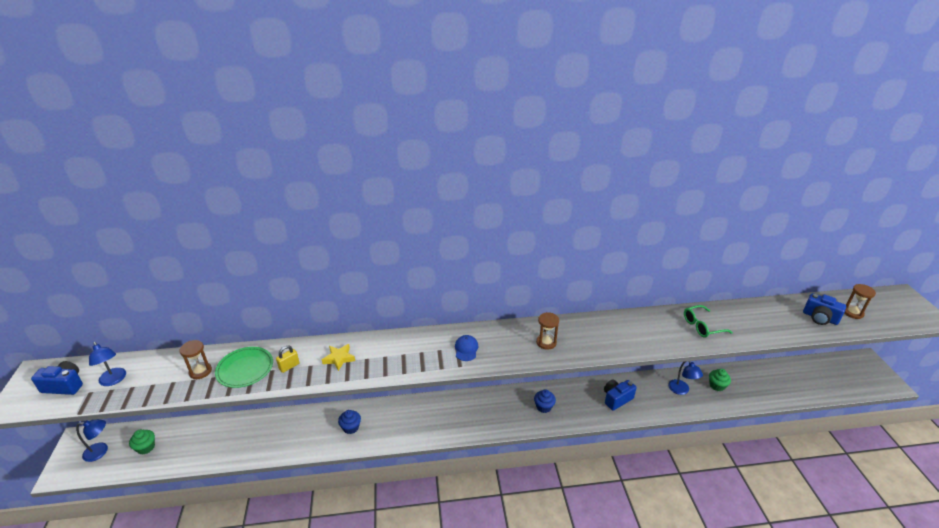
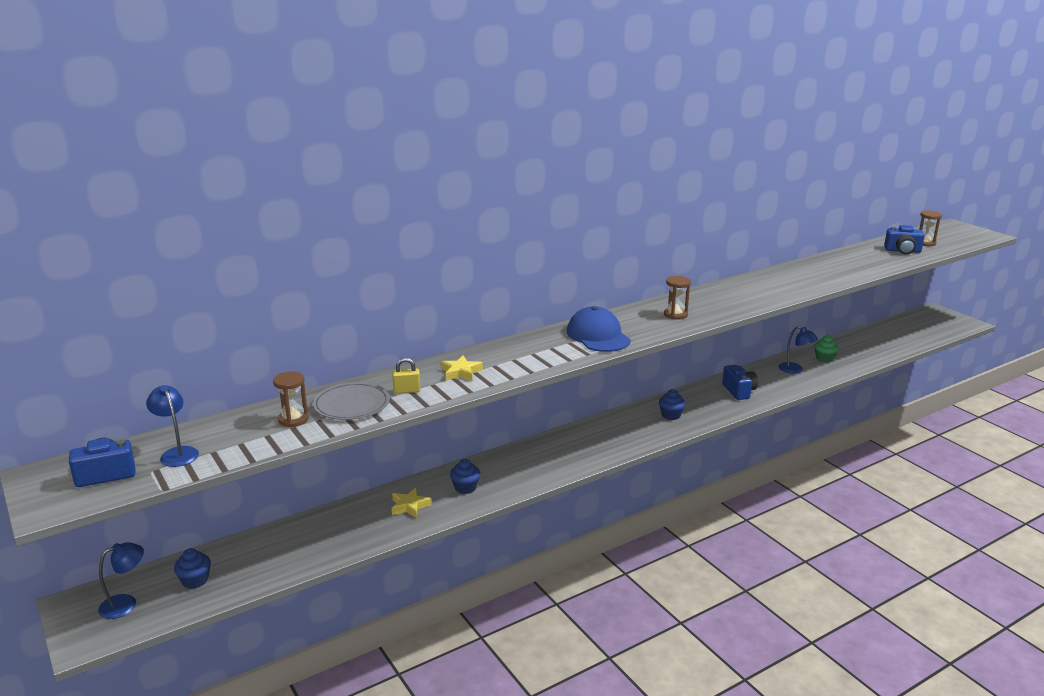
camera: 25 degrees left, 10 degrees down
blue lamp [89,342,126,386] -> blue lamp turned 150 degrees counterclockwise [146,385,199,467]
green cupcake [129,430,155,455] -> blue cupcake [174,548,211,589]
green plate [215,347,273,388] -> grey plate [313,382,390,420]
yellow padlock [276,345,300,373] -> yellow padlock turned 60 degrees clockwise [392,358,420,394]
blue cap [455,335,478,361] -> blue cap [567,306,631,352], size x1.88
blue camera [604,380,637,411] -> blue camera turned 135 degrees clockwise [722,365,758,400]
green glasses [684,305,733,338] -> none
none -> yellow star [392,488,432,518]

